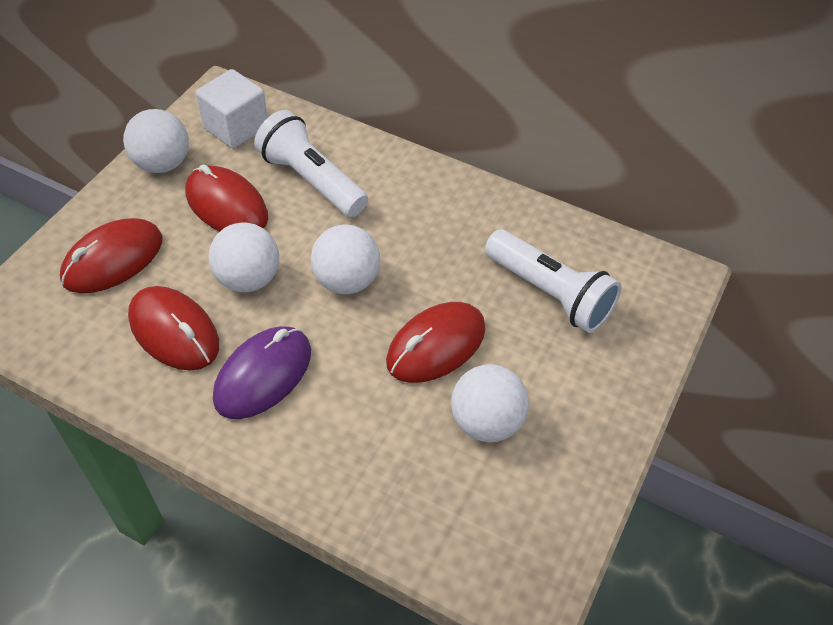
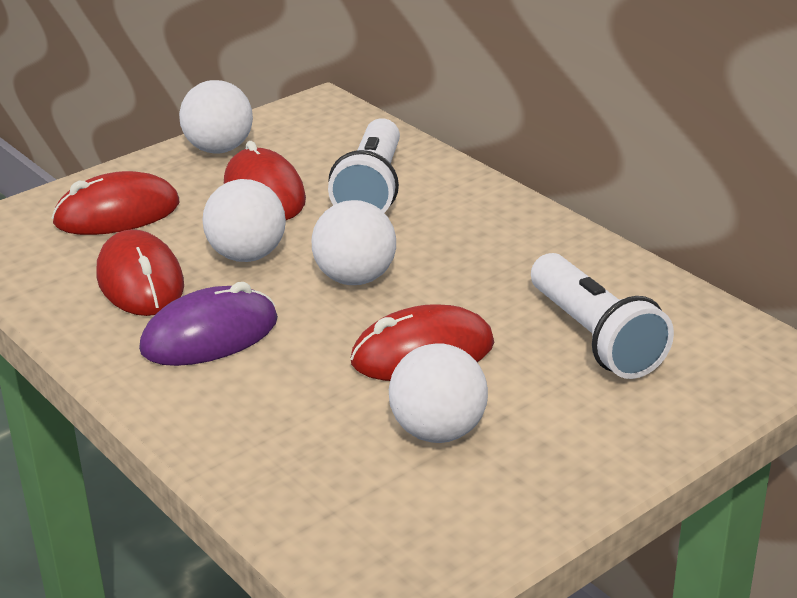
camera: 25 degrees right, 20 degrees down
white cube [196,69,268,149] -> none
white flashlight [254,110,368,217] -> white flashlight turned 150 degrees counterclockwise [328,118,400,213]

